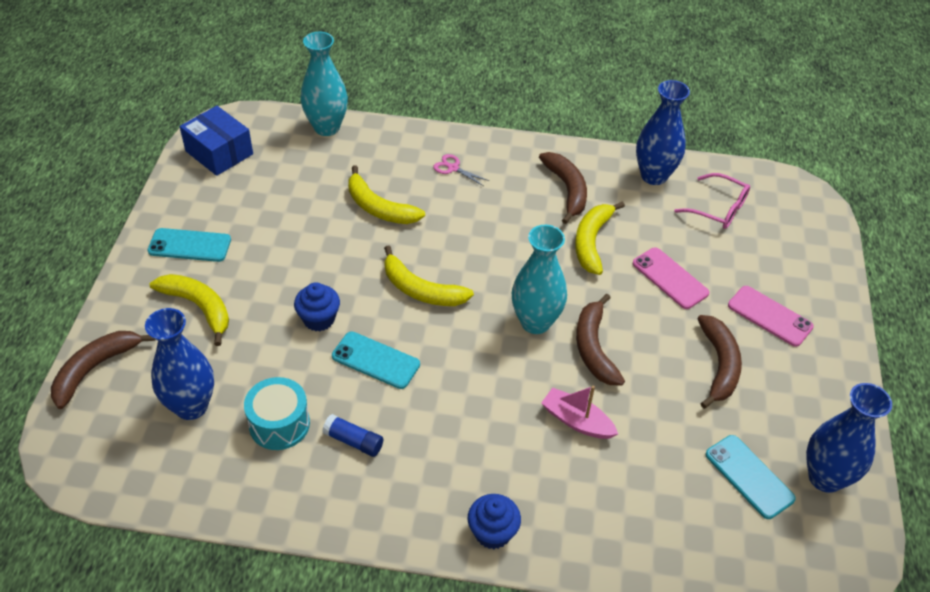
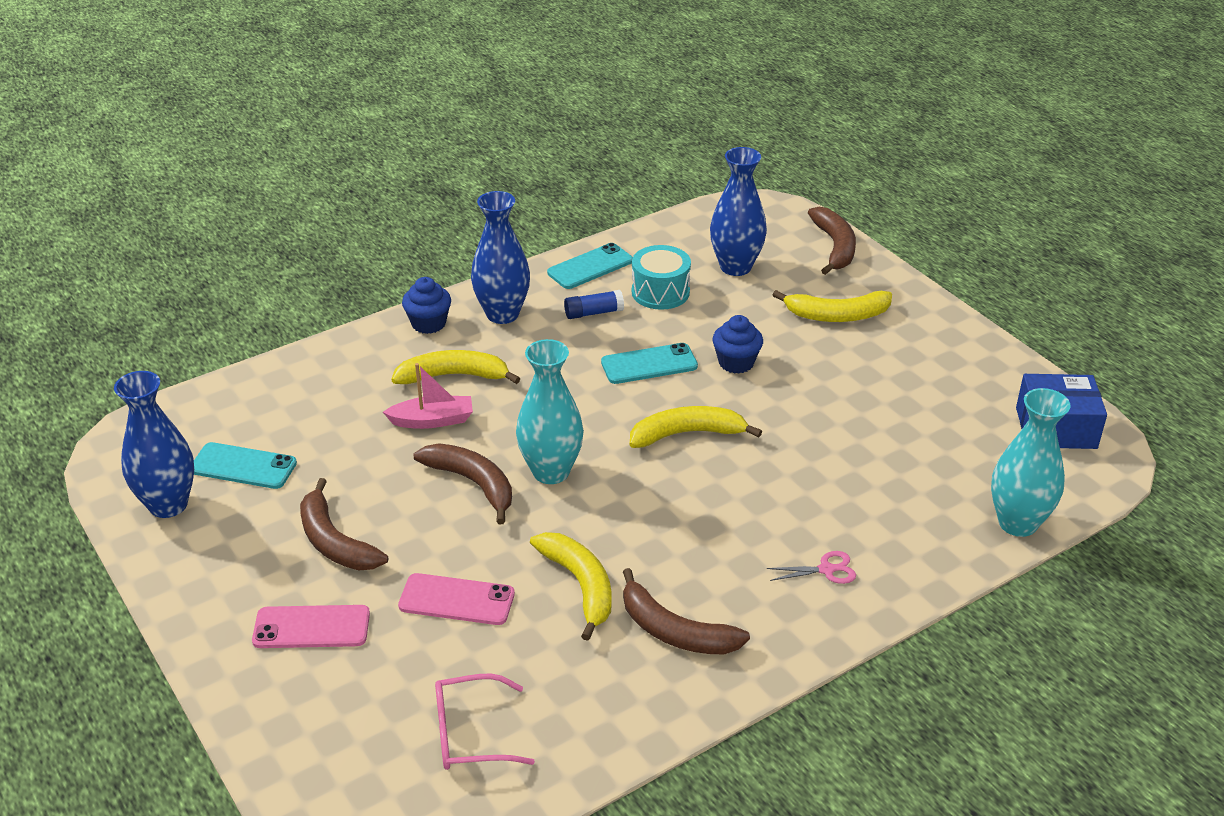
camera: 140 degrees right, 10 degrees down
turquoise phone [147,228,231,262] -> turquoise phone moved to [547,243,633,289]
yellow banana [348,165,425,224] -> yellow banana moved to [391,350,520,384]
blue vase [636,80,690,185] -> blue vase moved to [471,191,530,324]

